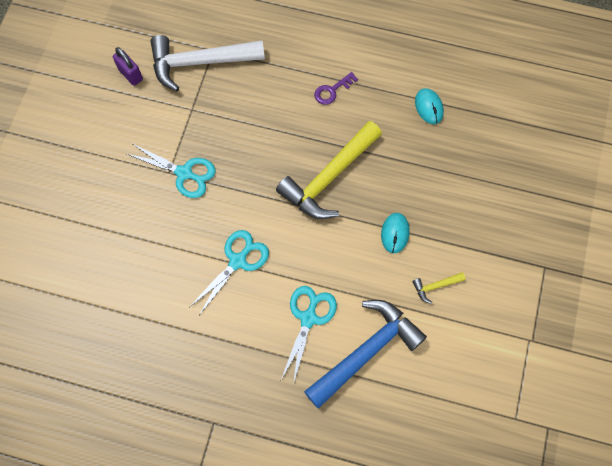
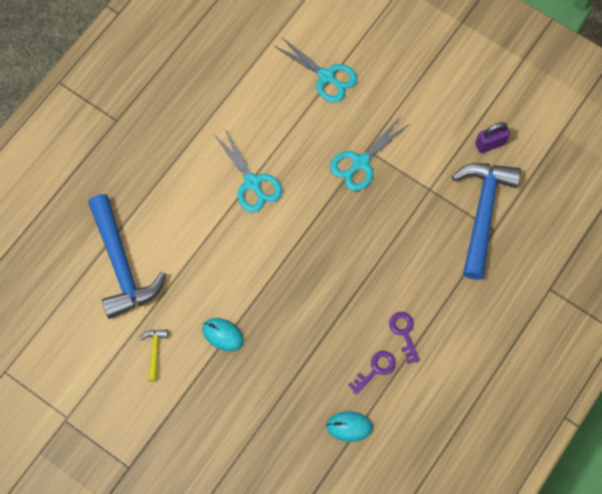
camera: 110 degrees right, 0 degrees up
white hammer [150,35,265,92] -> blue hammer [452,163,521,280]
yellow hammer [276,121,382,219] -> none
turquoise scissors [281,286,337,385] -> turquoise scissors moved to [274,37,358,103]
none -> purple key [348,351,396,395]

